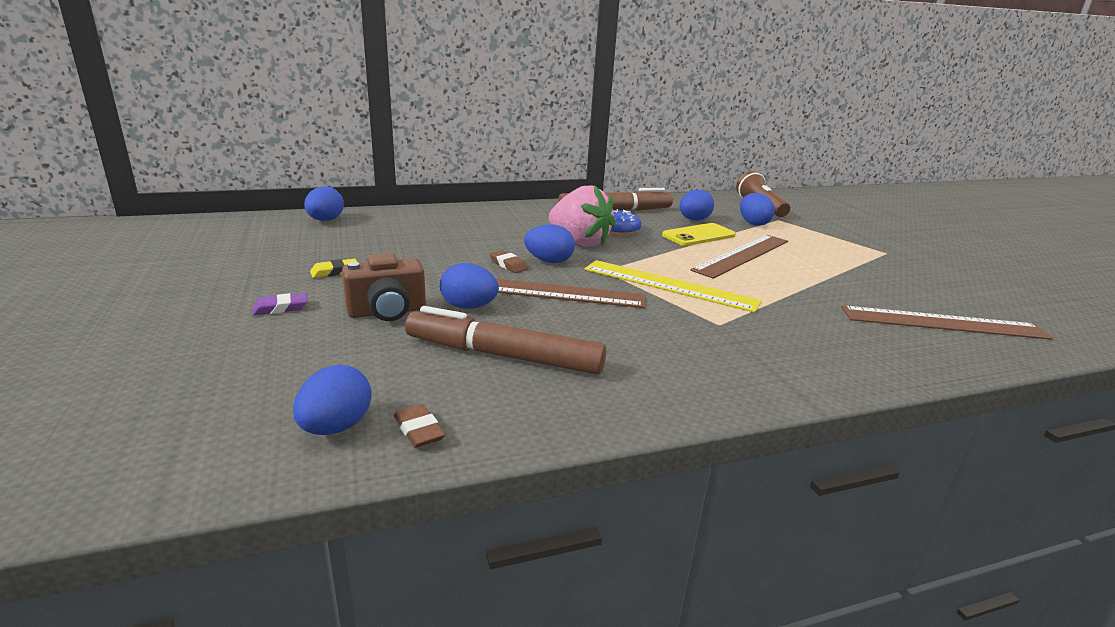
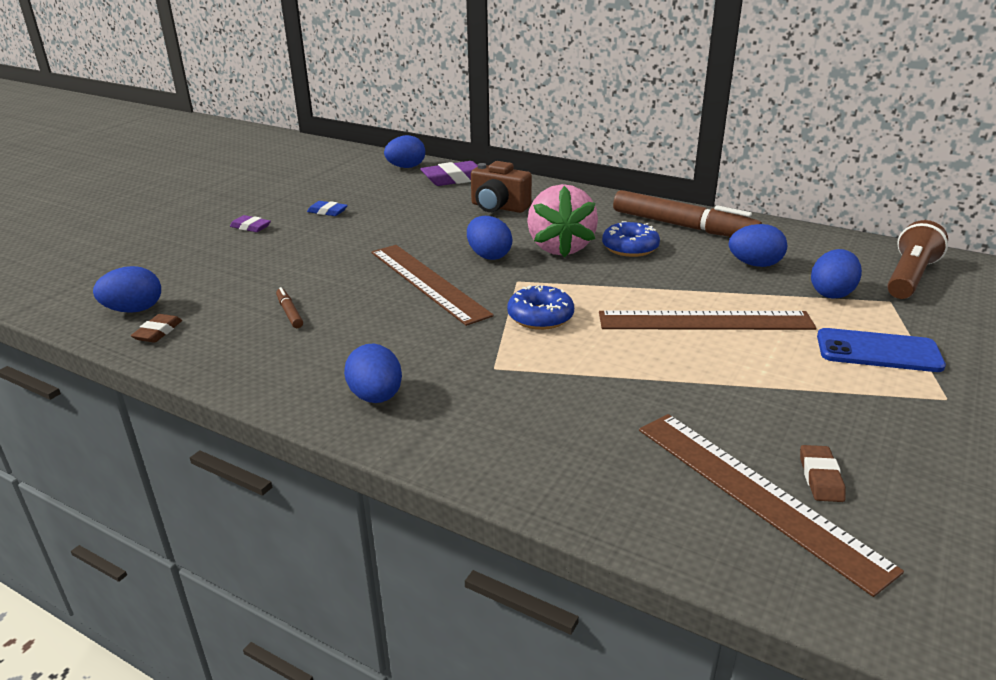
camera: 50 degrees right, 5 degrees up
yellow eraser [310,259,357,278] -> blue eraser [307,201,348,216]
brown camera [342,253,426,321] -> brown camera moved to [471,161,532,213]
brown marker [405,306,606,374] -> brown marker [276,287,303,328], size x0.41
blue egg [440,263,499,309] -> blue egg moved to [344,343,402,403]
brown eraser [490,250,528,273] -> brown eraser moved to [800,445,846,502]
yellow ruler [585,260,762,313] -> blue donut [507,285,574,330]
yellow phone [662,223,736,246] -> none
none -> purple eraser [420,161,478,186]
none -> blue phone [817,328,946,372]

